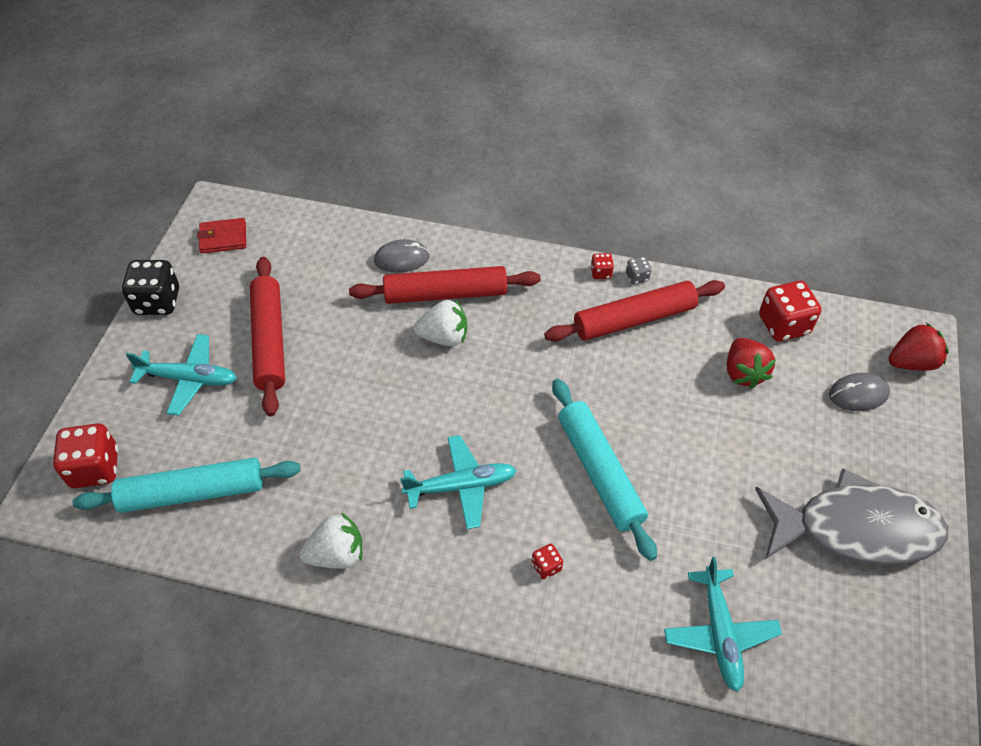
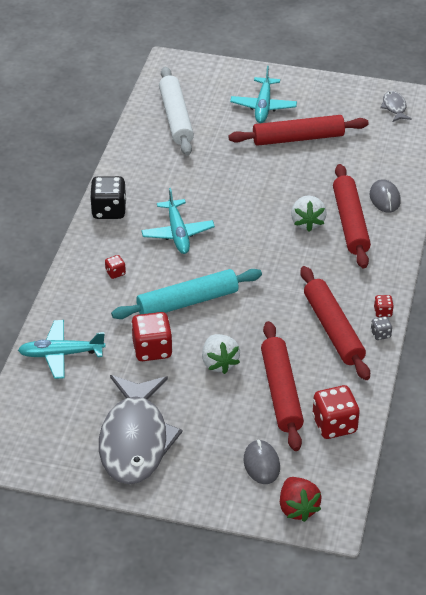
camera: 90 degrees right, 10 degrees down
red dice [53,423,118,488] -> red dice moved to [131,312,173,361]
turquoise rolling pin [73,458,301,513] -> white rolling pin [159,67,194,155]
black dice [122,260,179,315] -> black dice moved to [90,176,126,219]
red wallet [197,218,246,254] -> grey fish [380,91,412,122]
white strawberry [299,512,362,569] -> white strawberry moved to [202,334,240,374]
red strawberry [727,338,776,389] -> red rolling pin [261,321,304,451]

